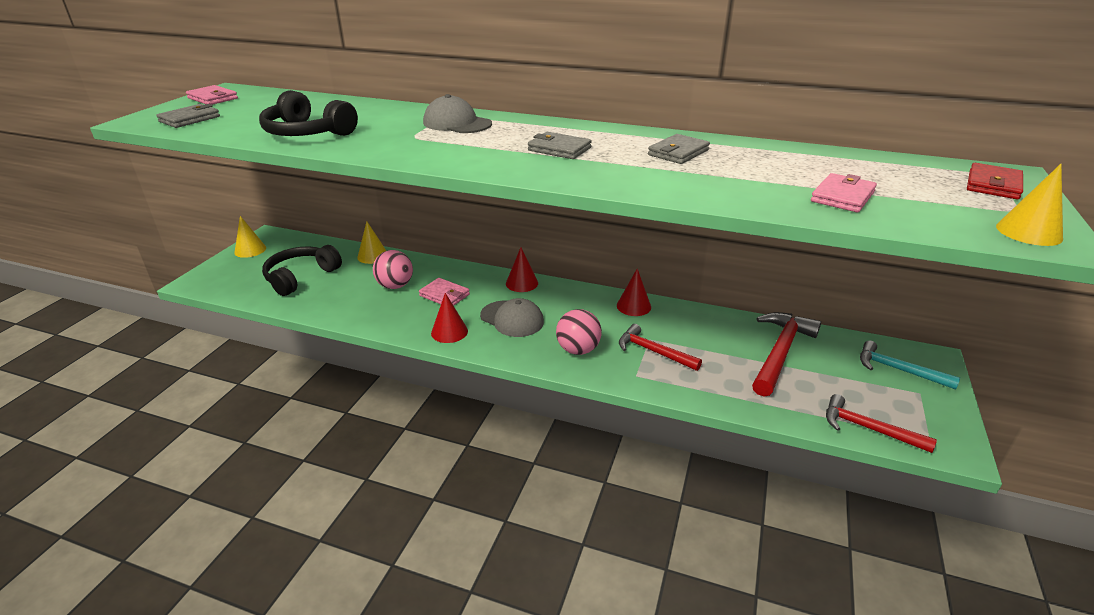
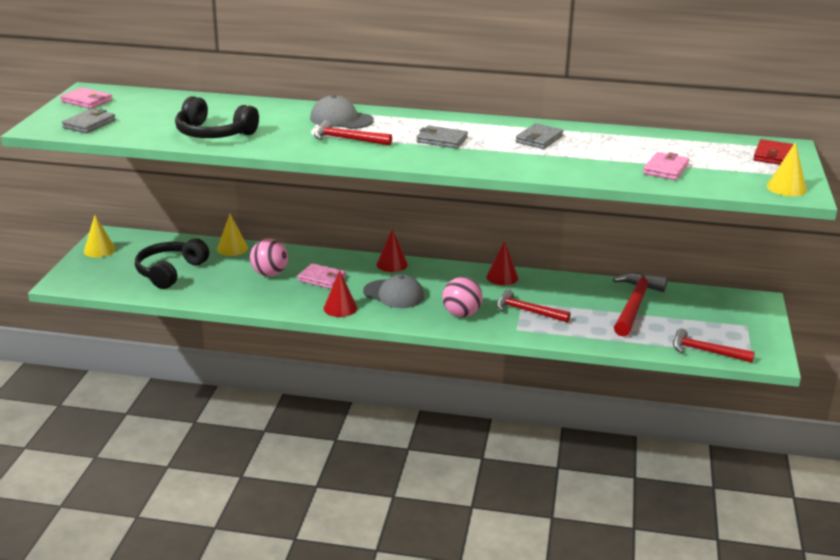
camera: 10 degrees left, 5 degrees down
turquoise hammer [860,341,960,390] -> none
none -> red hammer [314,120,392,146]

